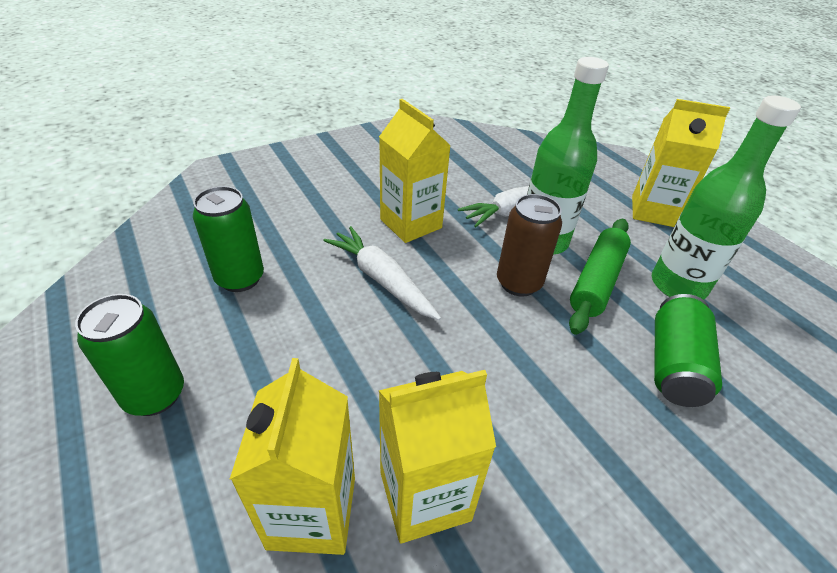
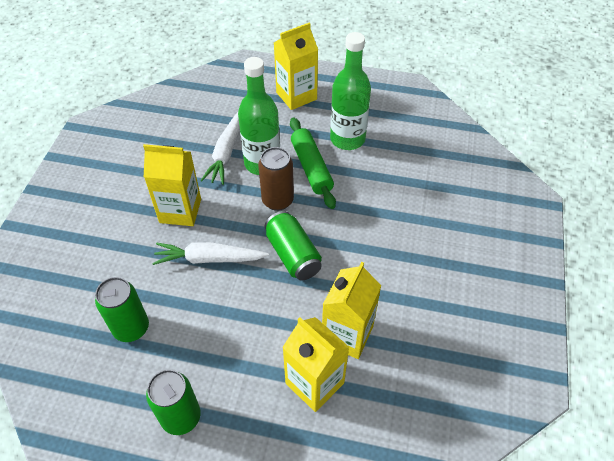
camera: 45 degrees left, 10 degrees up
green can [654,294,722,407] -> green can moved to [265,211,322,281]

